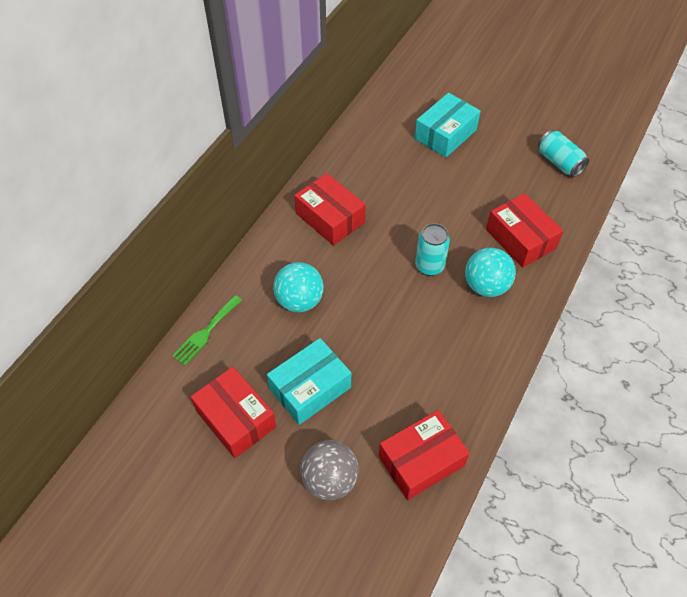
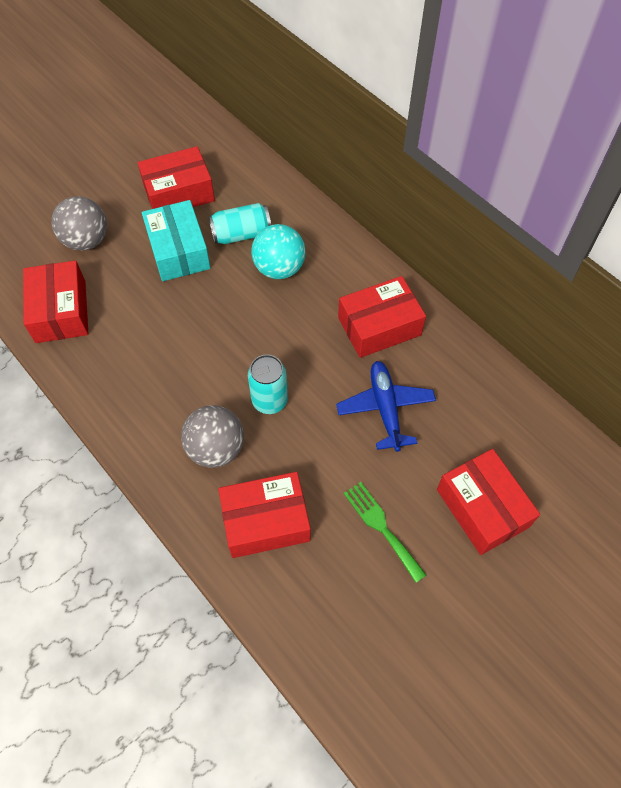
camera: 110 degrees right, 5 degrees up
green fork [172,295,242,366] -> green fork moved to [344,482,426,583]
turquoise box [414,93,481,158] -> red box [437,449,540,555]
turquoise ball [465,248,516,297] -> grey ball [181,405,244,468]
turquoise can [538,130,589,177] -> turquoise can moved to [209,203,271,244]
none -> blue plane [336,361,436,452]

